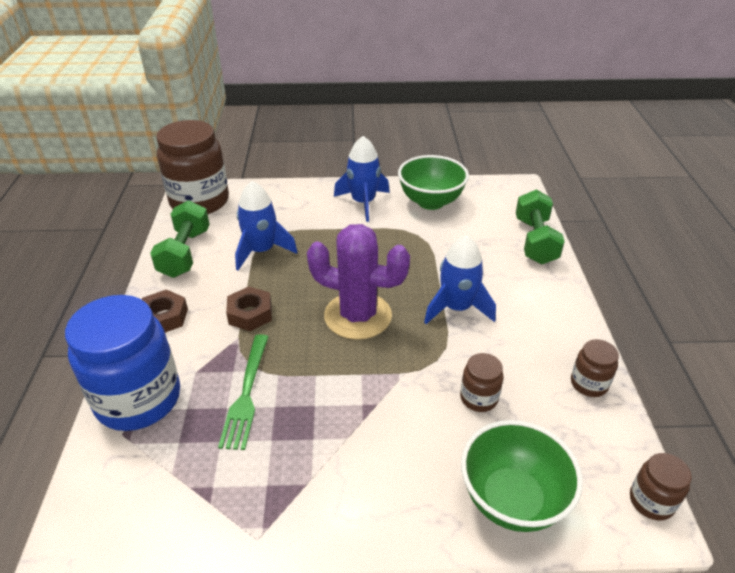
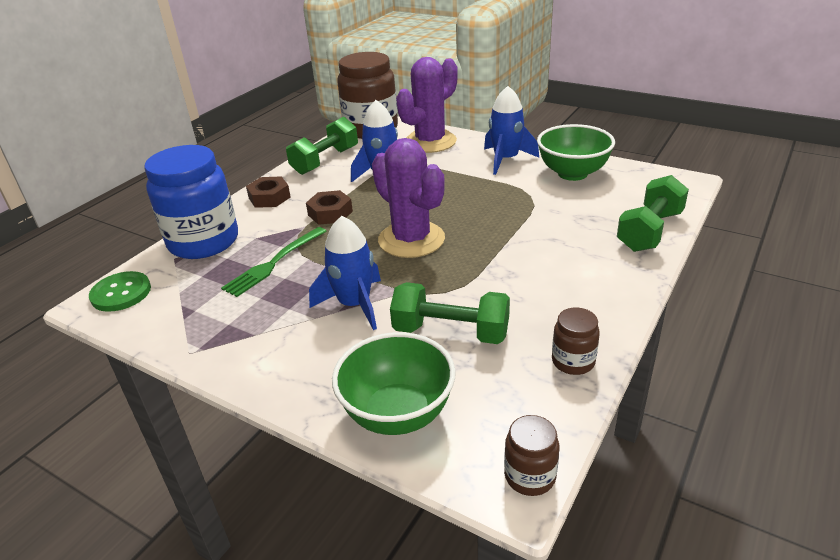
camera: 35 degrees right, 5 degrees down
blue rocket [424,235,496,324] -> blue rocket moved to [309,216,381,330]
brown jar [460,353,504,412] -> green dumbbell [390,282,510,344]
none -> green button [89,271,151,312]
none -> purple cactus [396,57,458,153]

